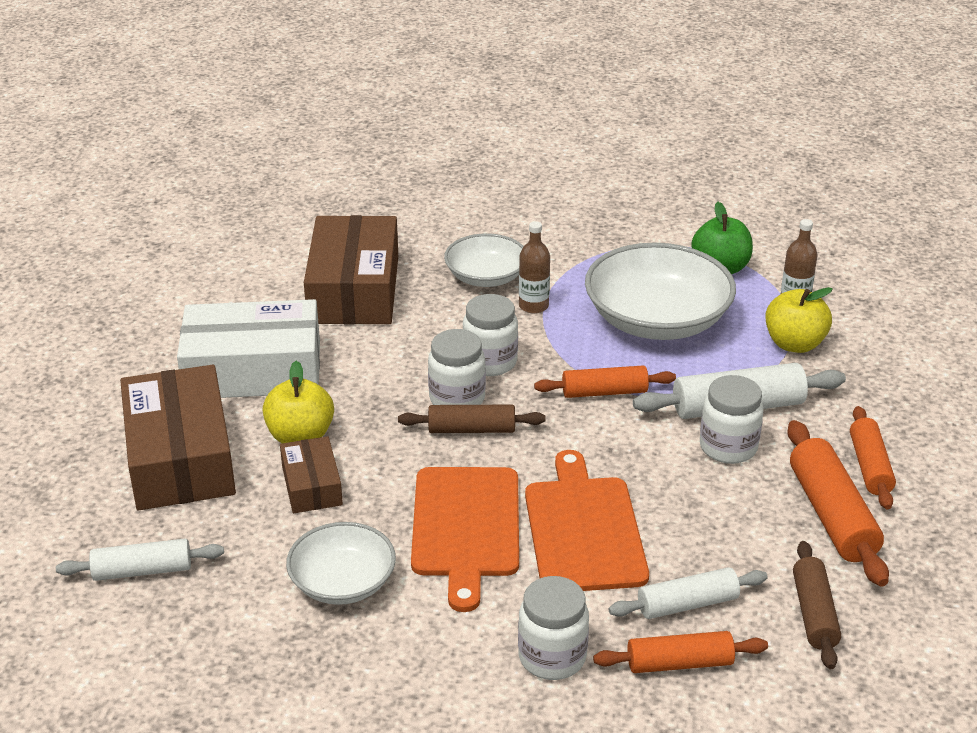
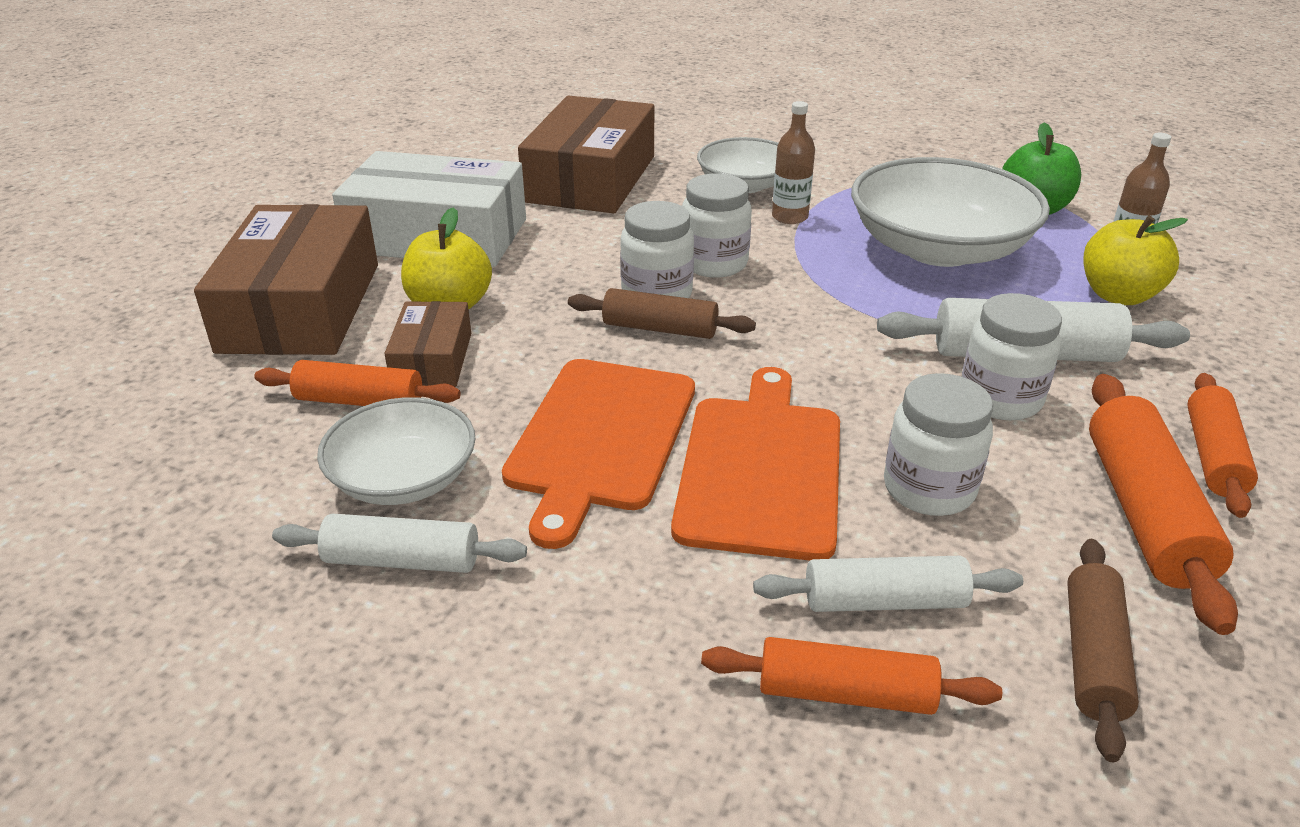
camera: 15 degrees right, 0 degrees up
white rolling pin [56,539,224,581] -> white rolling pin moved to [272,514,527,573]
white jar [518,576,589,680] -> white jar moved to [884,373,993,516]
orange rolling pin [534,365,676,398] -> orange rolling pin moved to [254,360,461,406]

